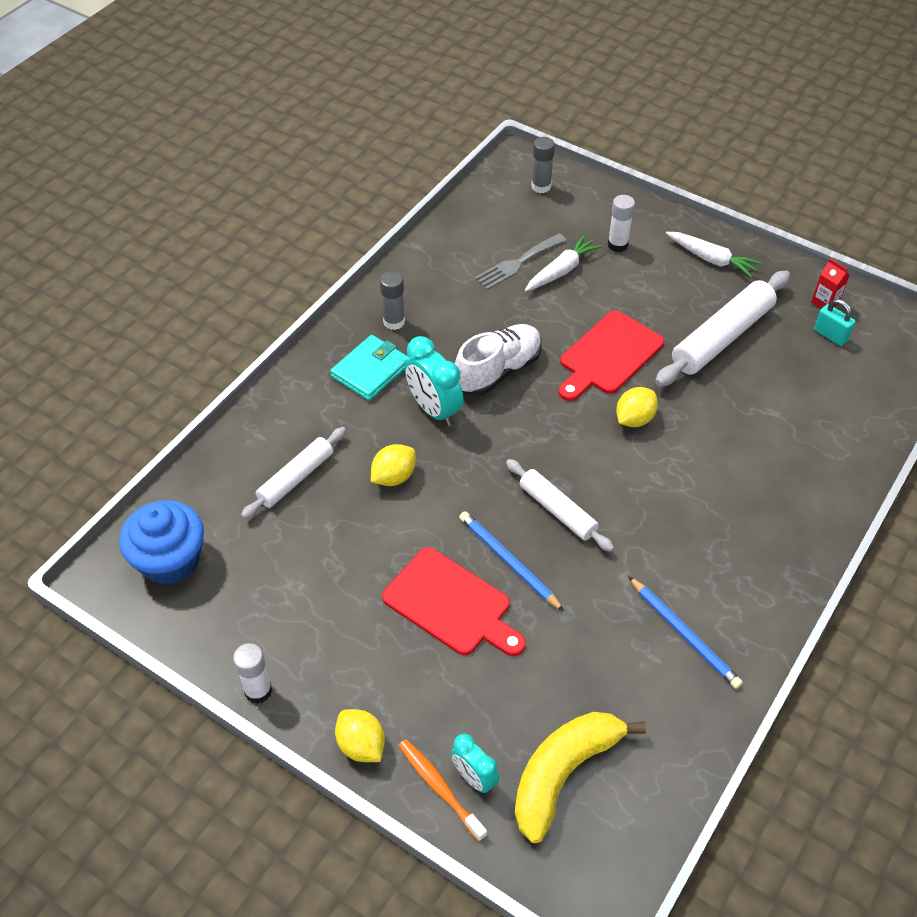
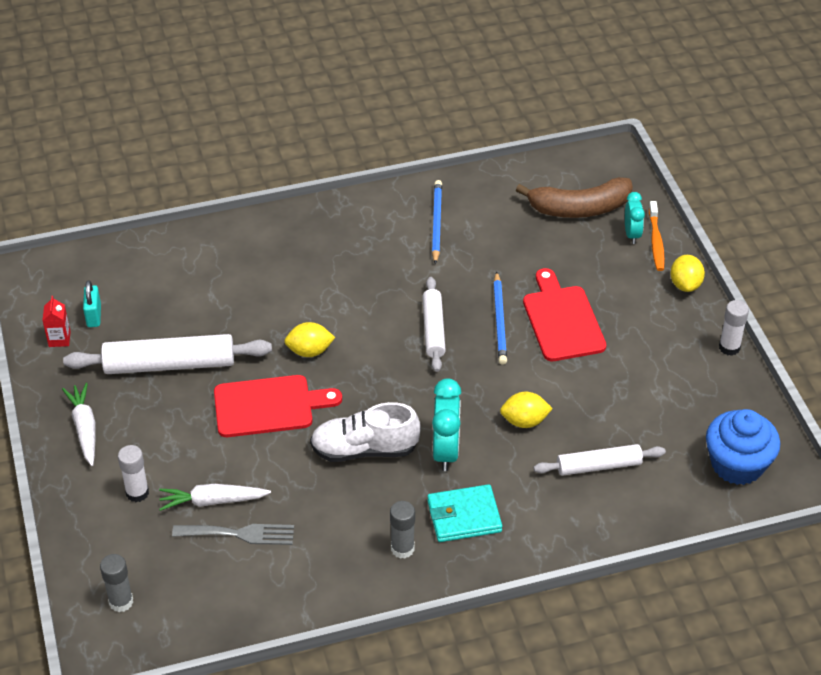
camera: 140 degrees left, 5 degrees down
yellow banana [514,712,646,843] -> brown banana [516,177,633,218]

